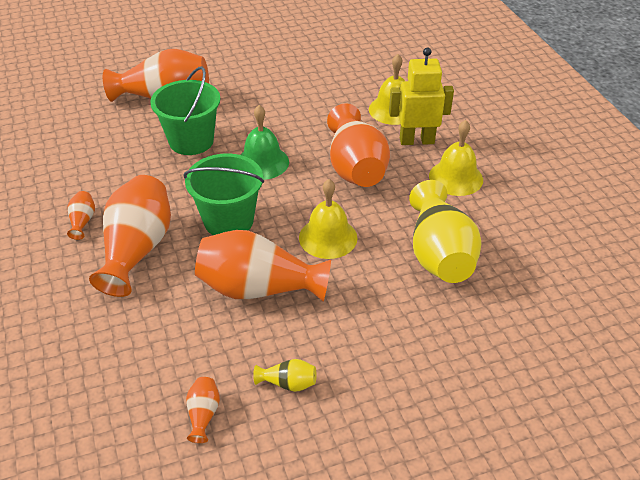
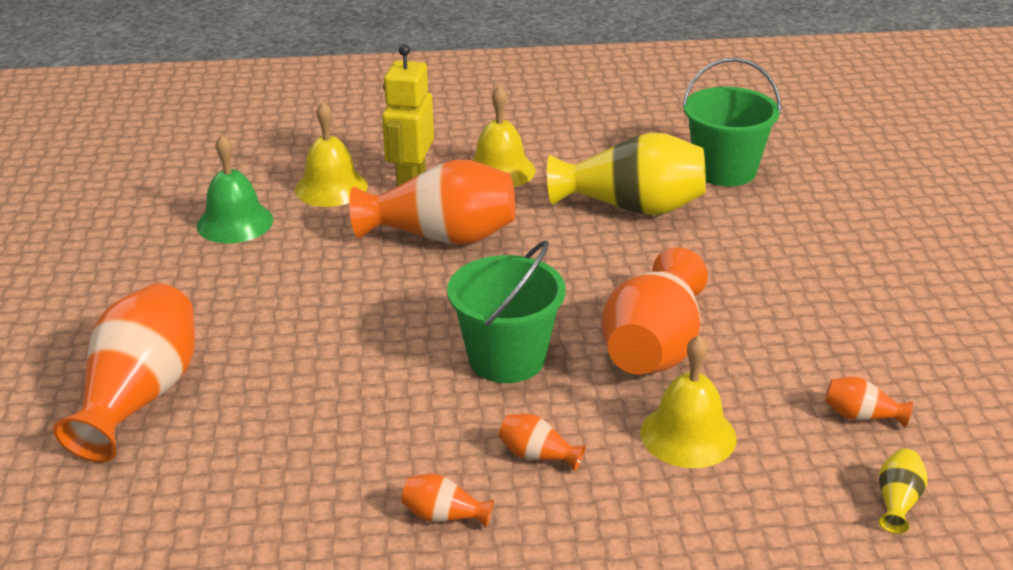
camera: 75 degrees left, 10 degrees down
orange vase [89,175,171,297] -> orange vase [498,414,586,471], size x0.42
green bucket [150,66,220,155] -> green bucket moved to [682,58,781,186]
green bell [240,105,289,180] -> green bell moved to [197,135,273,243]
yellow vase [253,359,316,392] -> yellow vase moved to [878,449,927,534]
yellow bell [299,179,358,259] -> yellow bell moved to [640,335,737,468]

